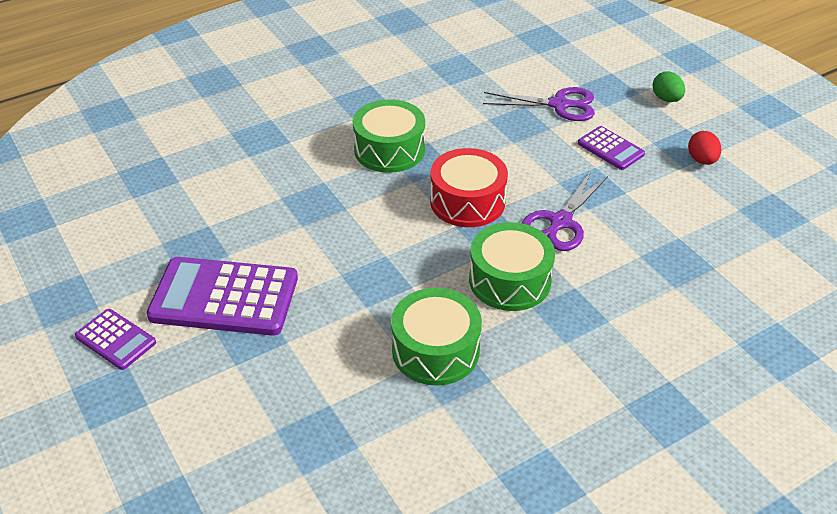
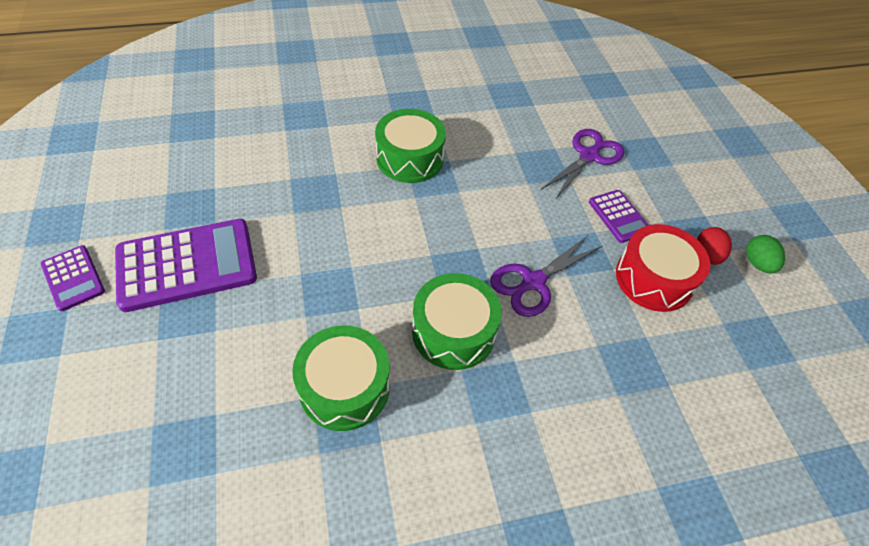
camera: 15 degrees right, 10 degrees up
purple calculator [147,257,298,336] -> purple calculator turned 135 degrees clockwise [115,219,257,312]
red drum [430,148,508,227] -> red drum moved to [616,224,710,312]
purple scissors [483,87,595,121] -> purple scissors turned 75 degrees counterclockwise [541,129,624,200]
green egg [653,71,685,102] -> green egg moved to [746,235,785,273]

